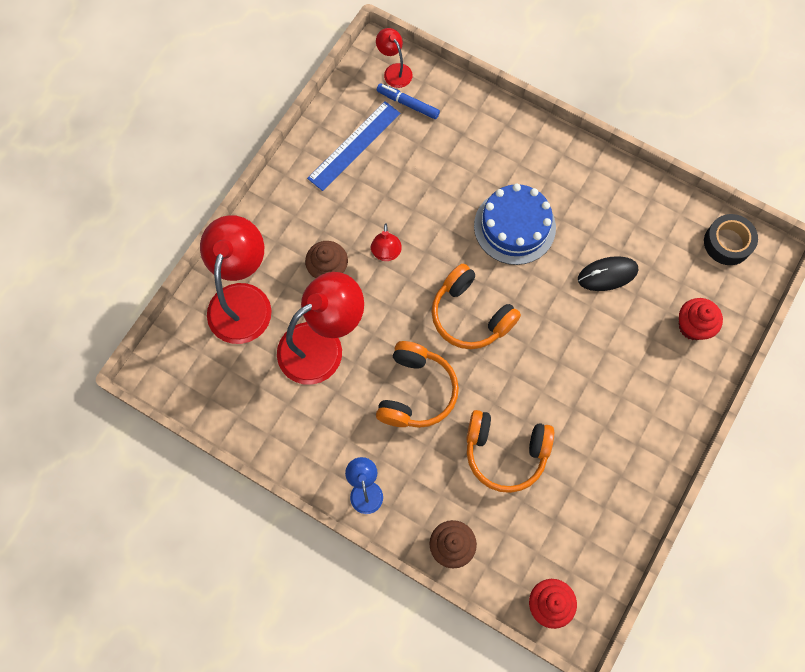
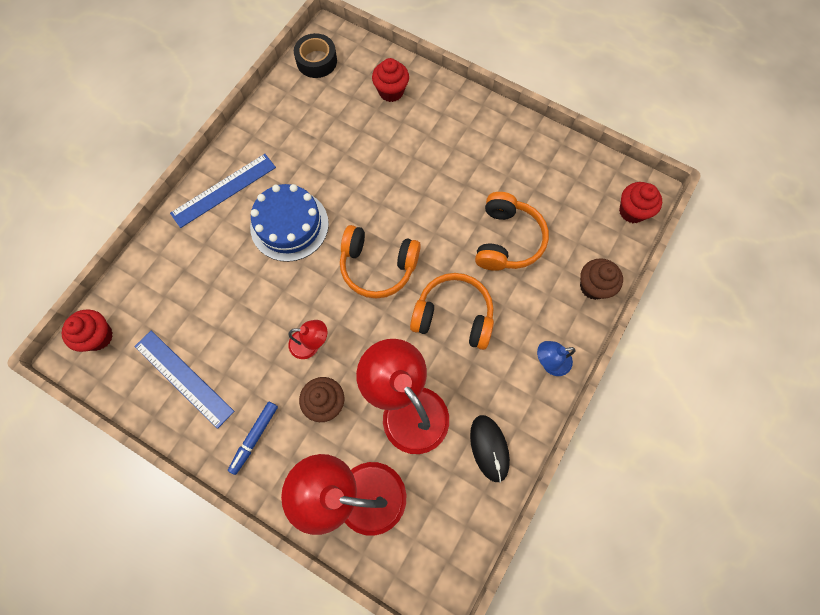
camera: 90 degrees left, 0 degrees up
red lamp [376,28,413,88] -> red cupcake [62,309,113,352]
blue marker [377,83,440,119] -> blue marker moved to [228,401,278,475]
orange headphones [431,264,521,349] -> orange headphones turned 60 degrees clockwise [340,225,421,299]
black mouse [578,256,638,291] -> black mouse moved to [470,415,510,483]
none -> blue ruler [170,154,276,228]

